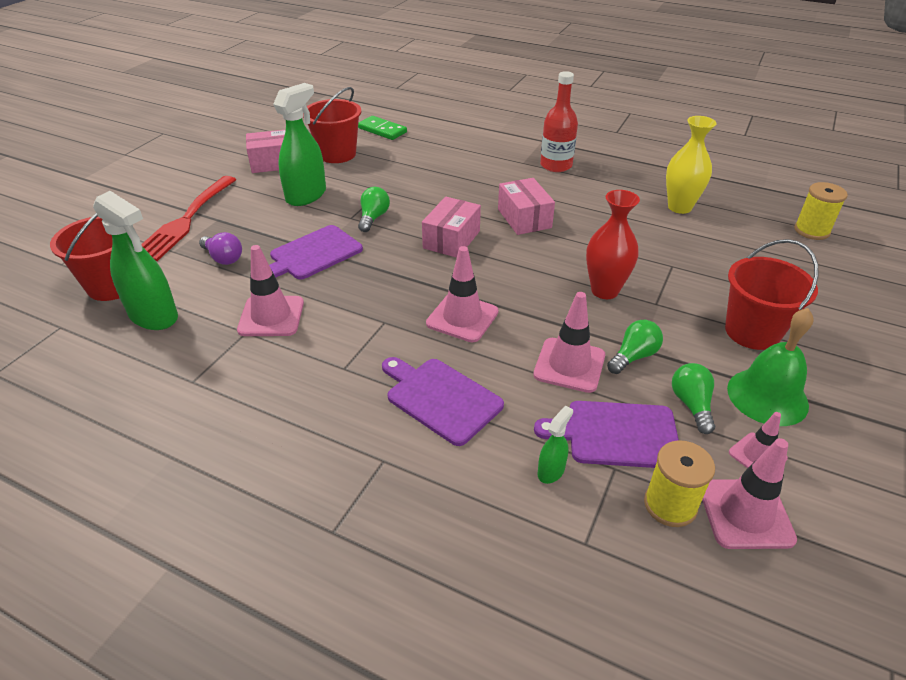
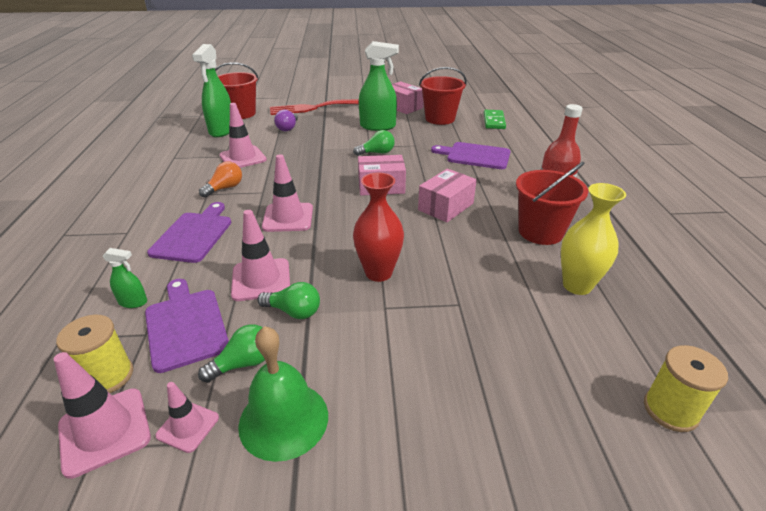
camera: 60 degrees right, 5 degrees down
purple cutting board [269,225,363,280] -> purple cutting board moved to [431,142,511,169]
red bucket [725,239,819,350] -> red bucket moved to [516,162,588,245]
none -> orange light bulb [199,161,242,198]

